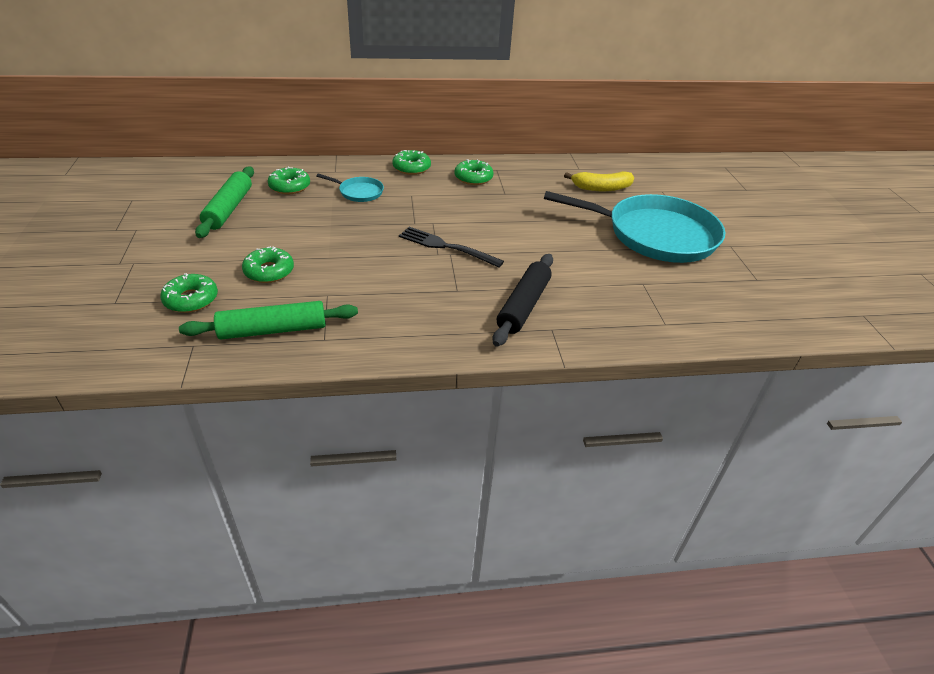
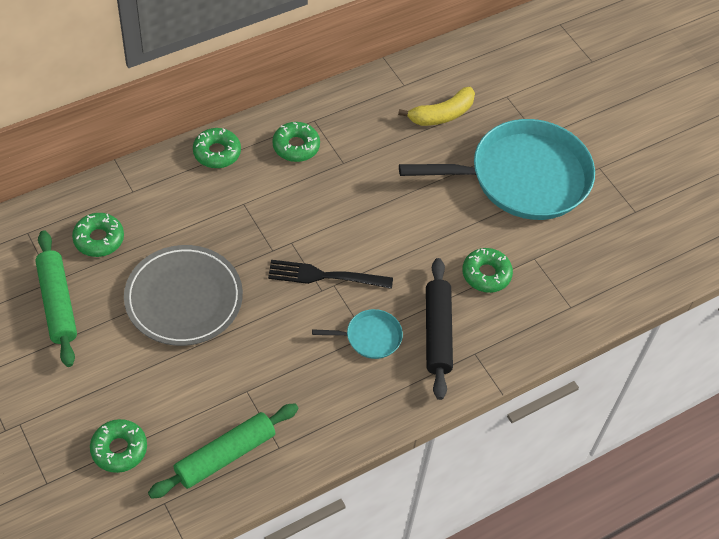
camera: 25 degrees left, 15 degrees up
green donut [242,246,294,283] -> green donut moved to [462,248,513,293]
turquoise pan [316,174,384,202] -> turquoise pan moved to [312,309,403,359]
none -> grey plate [124,245,243,346]

